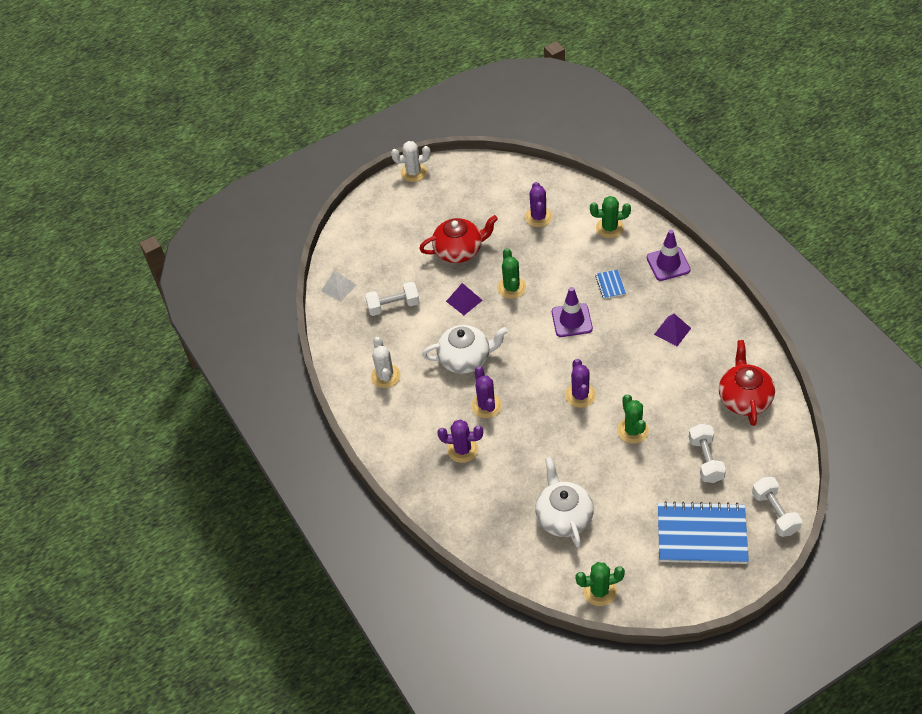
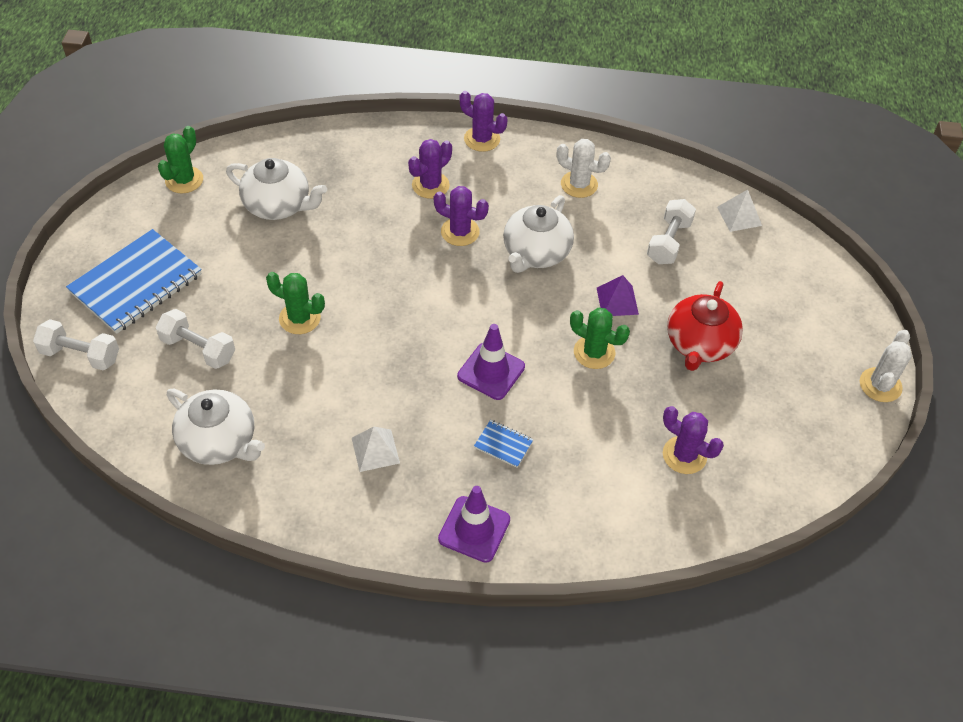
camera: 120 degrees right, 0 degrees up
purple cactus [565,359,596,408] -> purple cactus moved to [460,91,507,152]
green cactus [590,196,631,238] -> none
purple pyramid [654,314,691,346] -> white pyramid [352,426,400,472]
red teapot [719,340,775,426] -> white teapot [167,389,265,465]

